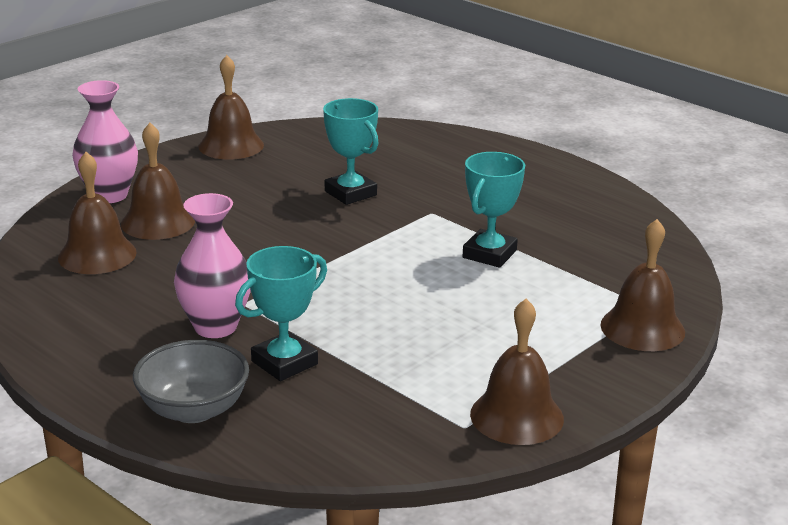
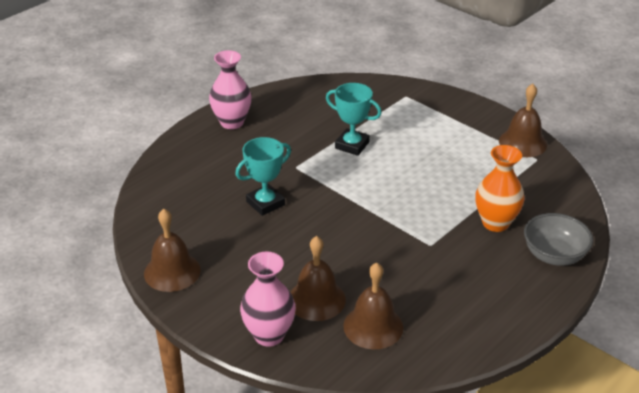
camera: 90 degrees left, 10 degrees up
pink vase [174,193,251,338] -> pink vase moved to [209,50,252,129]
turquoise trophy [235,246,327,381] -> orange vase [475,145,524,232]
brown bell [601,219,685,351] -> none

